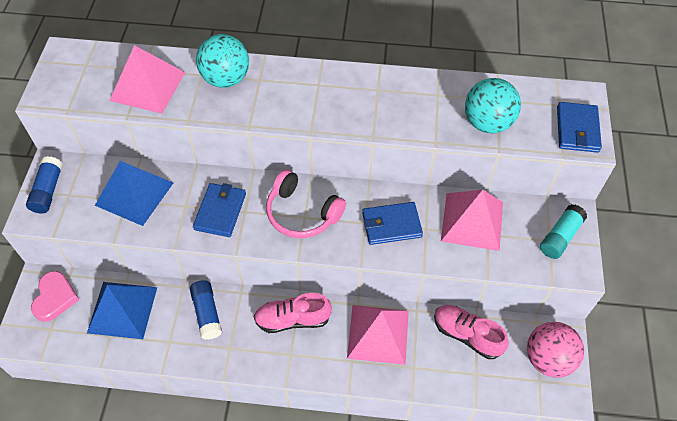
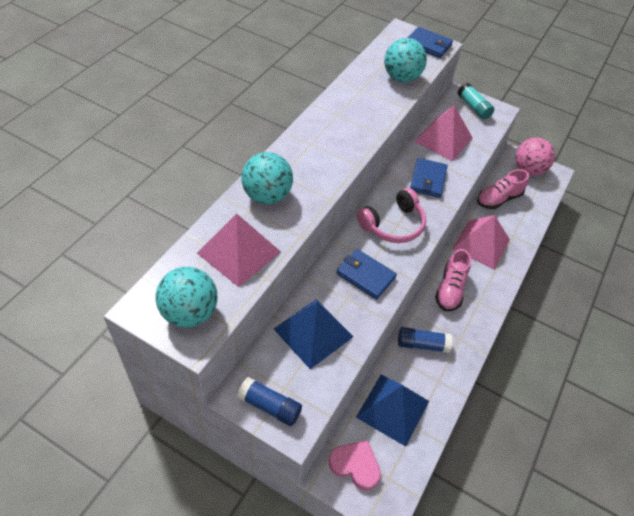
camera: 70 degrees left, 5 degrees down
none -> turquoise ball [156,267,218,328]

